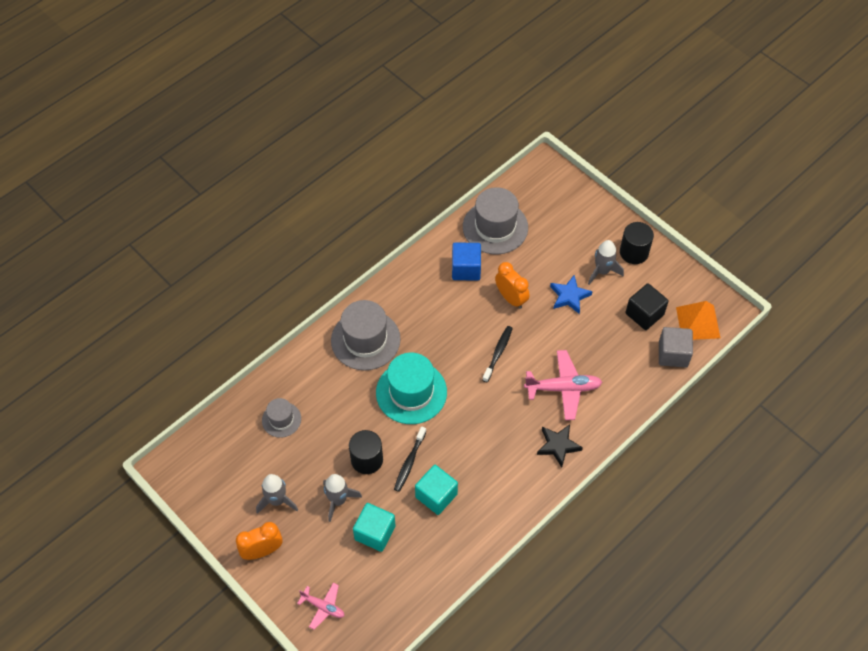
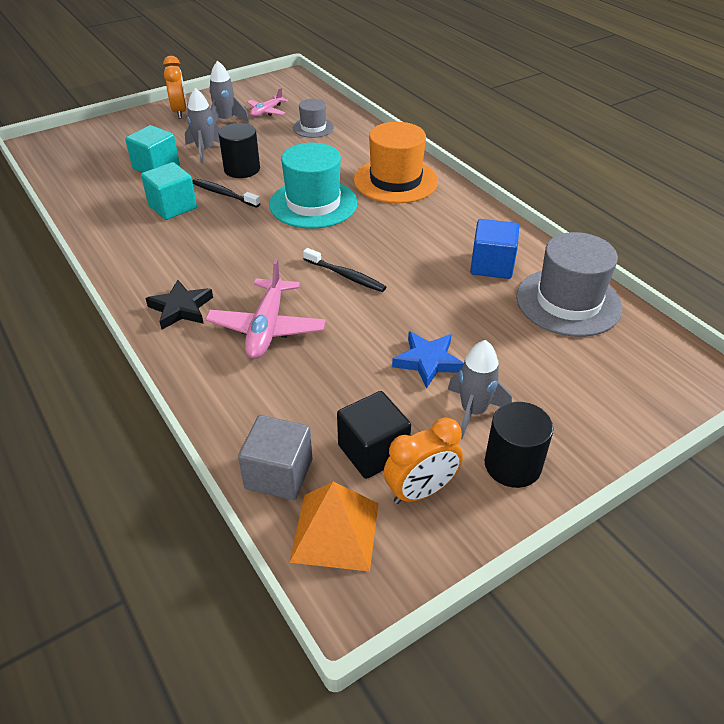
camera: 100 degrees right, 15 degrees down
pink plane [297,583,344,629] -> pink plane moved to [247,88,288,117]
grey hat [331,300,401,370] -> orange hat [354,122,438,204]
orange clock [495,262,529,309] -> orange clock moved to [384,417,463,504]

